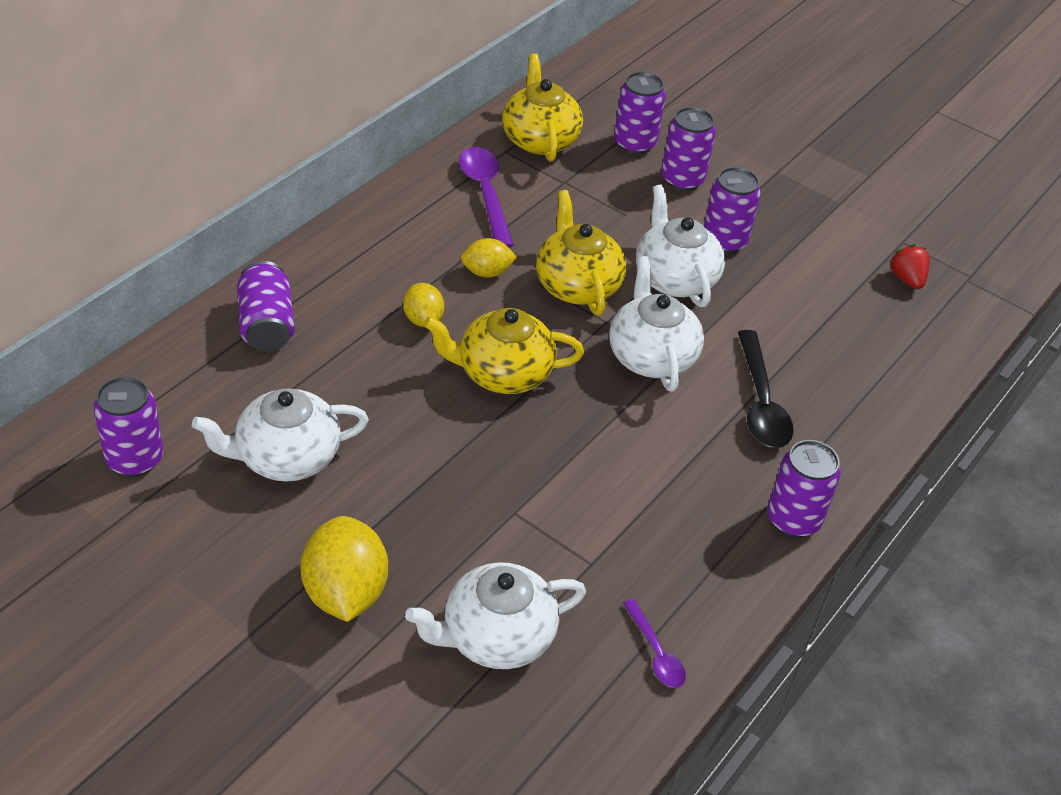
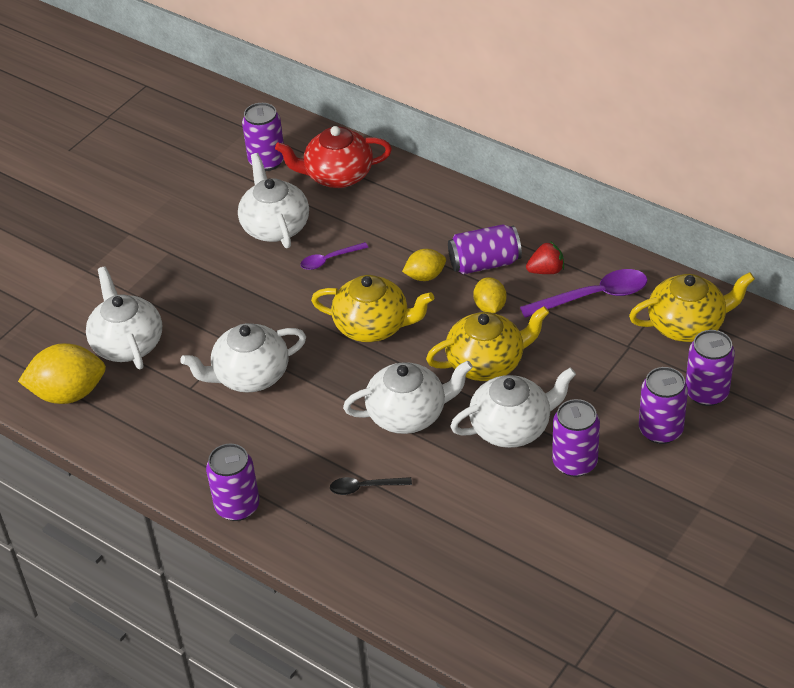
camera: 95 degrees right, 0 degrees up
purple can [237,261,295,352] -> purple can moved to [448,224,522,274]
yellow lemon [300,516,388,622] -> yellow lemon moved to [18,343,106,404]
yellow teapot [423,308,584,394] -> yellow teapot turned 105 degrees clockwise [311,275,434,342]
purple spoon [623,599,686,688] -> purple spoon moved to [300,242,368,270]
black spoon [738,330,794,448] -> black spoon [330,477,412,495], size x0.57
red strawberry [889,244,930,289] -> red strawberry moved to [526,241,564,274]
none -> white teapot [180,323,306,393]
none -> red teapot [275,126,392,188]

